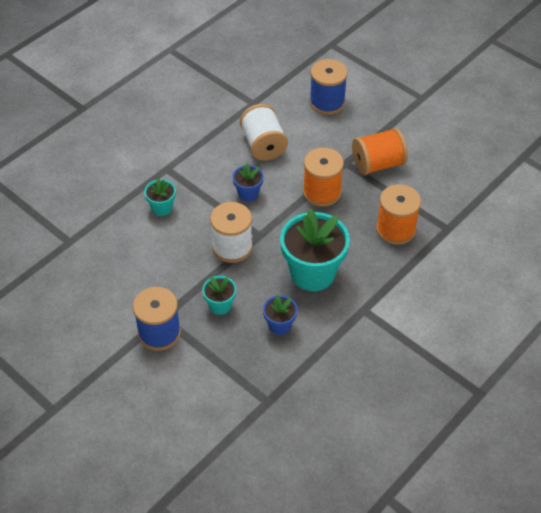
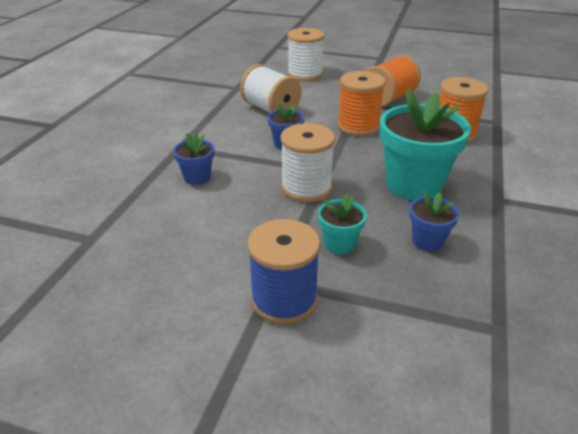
camera: 25 degrees left, 15 degrees down
turquoise flower pot [144,178,176,216] -> blue flower pot [173,132,214,185]
blue spool [309,59,348,115] -> white spool [288,28,324,81]

